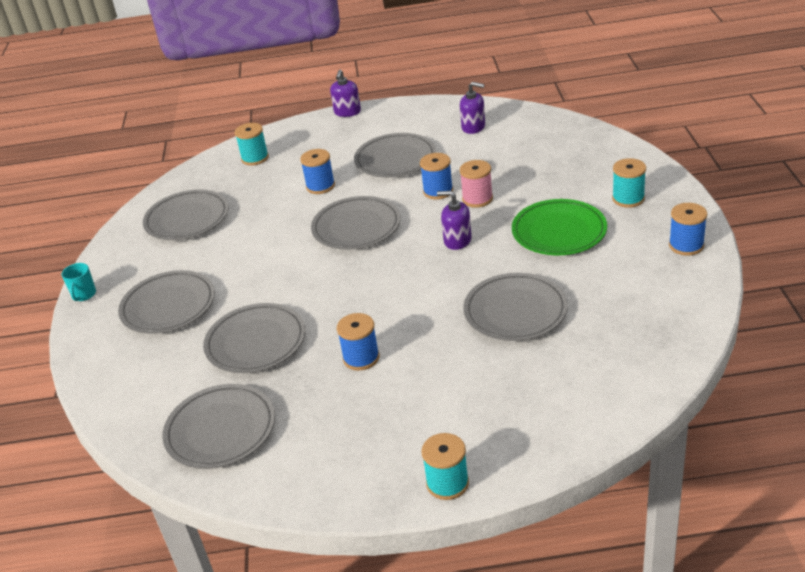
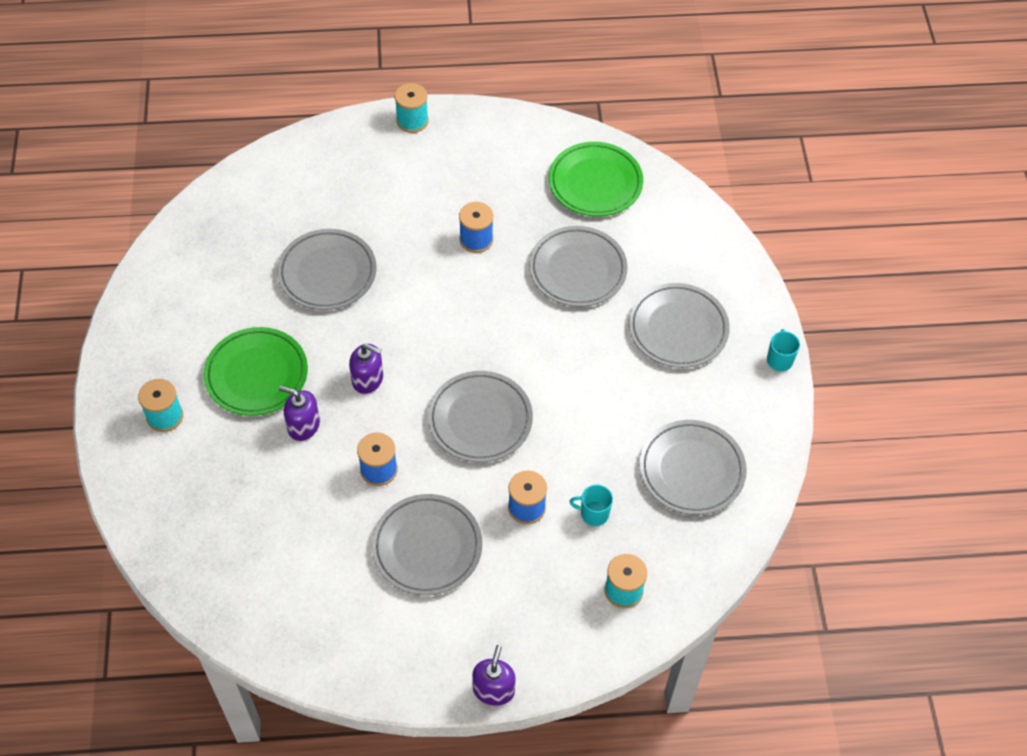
camera: 175 degrees right, 20 degrees up
grey plate [162,384,275,469] -> green plate [549,142,643,217]
purple soap dispenser [460,82,485,134] -> purple soap dispenser moved to [279,386,320,441]
pink spool [460,160,493,208] -> none
blue spool [669,203,707,256] -> none
none -> turquoise mug [569,484,613,526]

